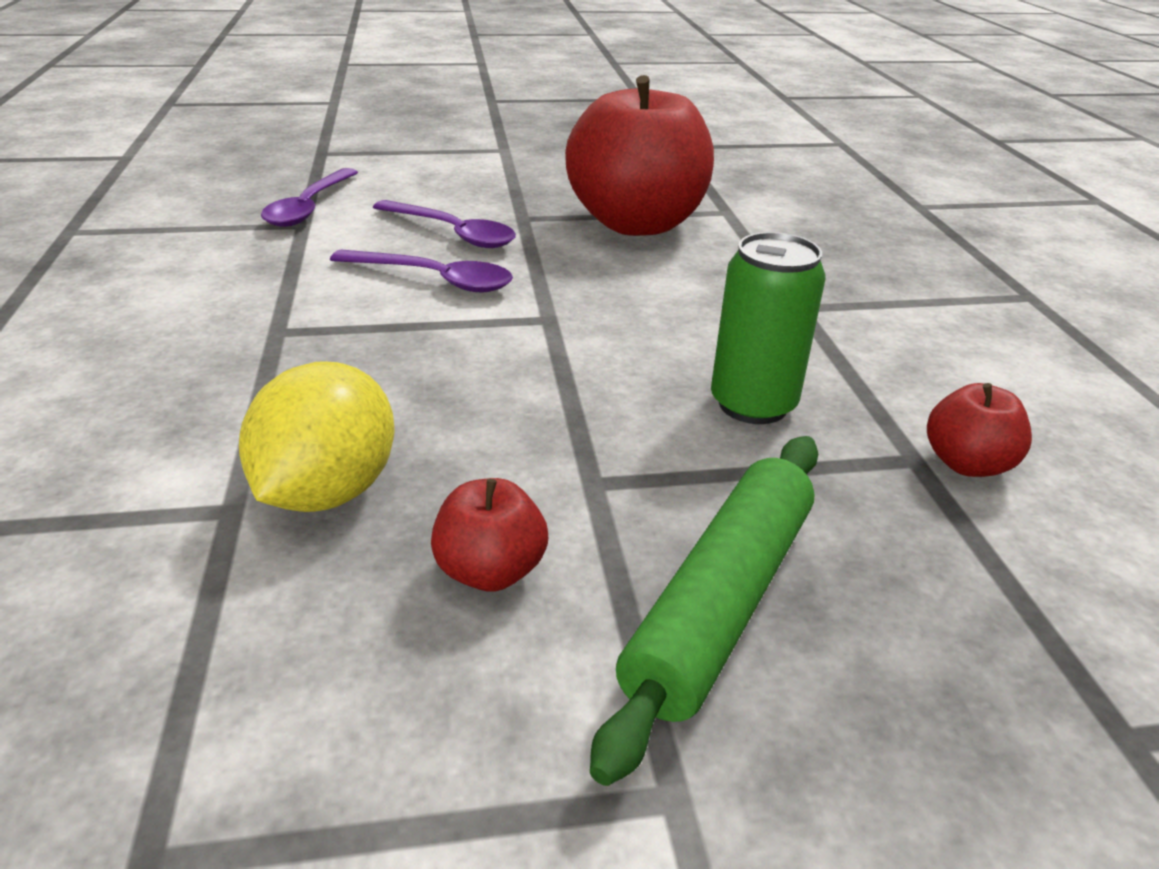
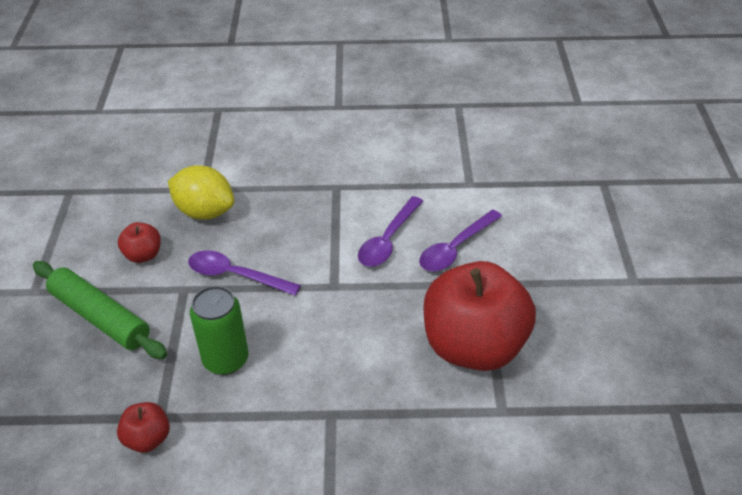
camera: 100 degrees right, 10 degrees up
purple spoon [261,168,358,227] -> purple spoon moved to [188,250,301,296]

